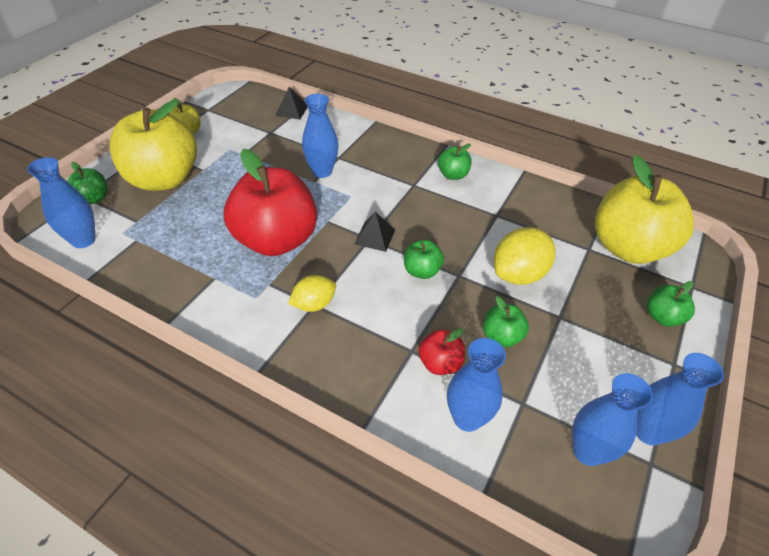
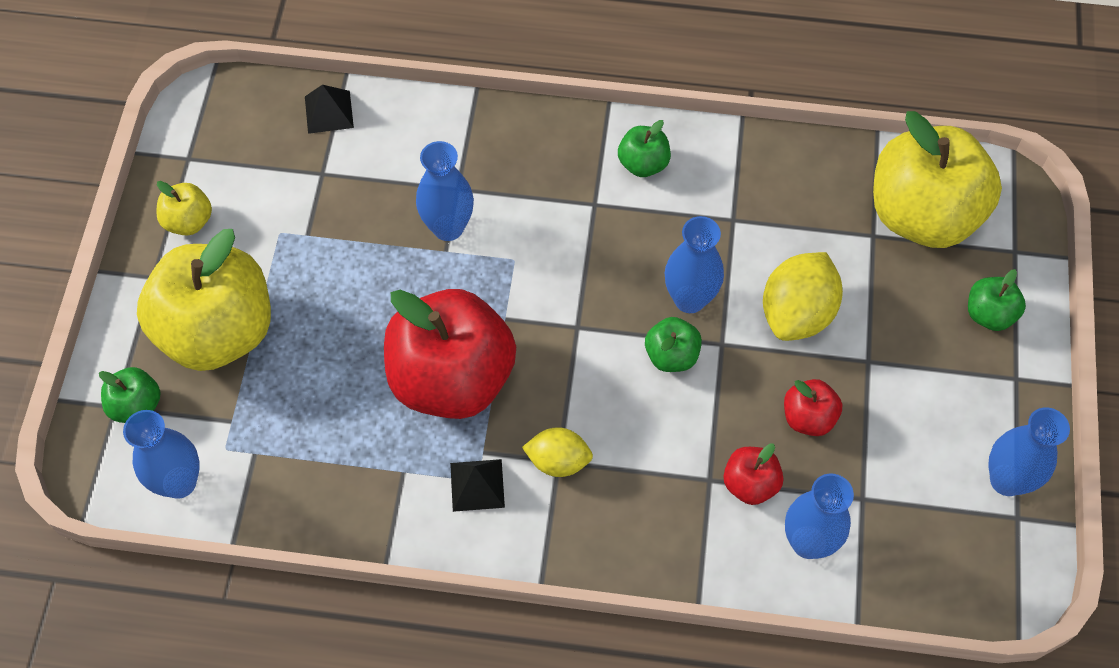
camera: 20 degrees left, 15 degrees up
yellow lemon [288,275,336,312] -> yellow lemon turned 60 degrees clockwise [522,427,593,477]
black pyramid [354,212,395,252] -> black pyramid moved to [450,459,505,512]
green apple [483,296,529,347] -> red apple [784,379,843,436]
blue vase [572,373,653,466] -> blue vase moved to [665,216,724,313]

